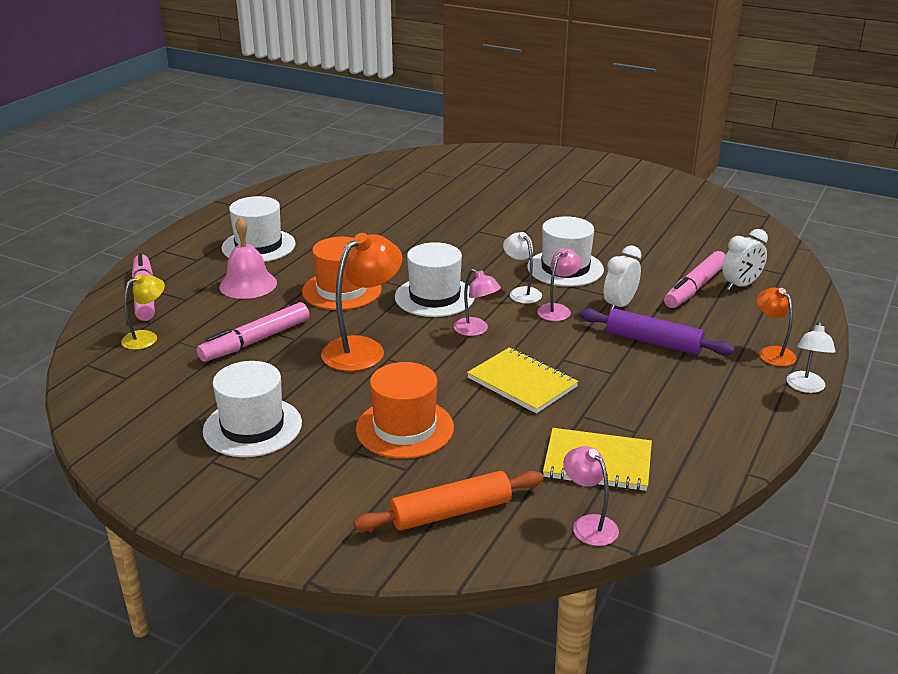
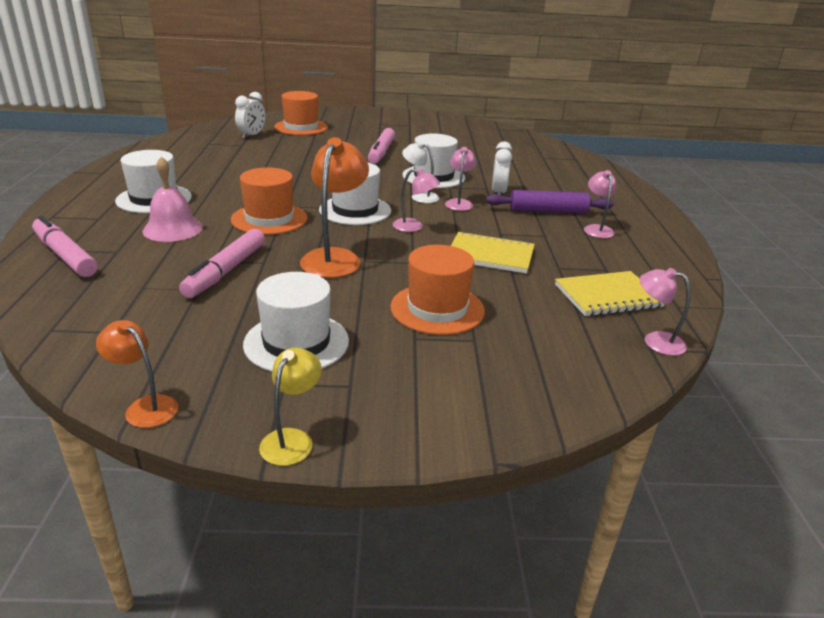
camera: 30 degrees left, 0 degrees up
yellow lamp [121,274,165,350] -> yellow lamp moved to [259,347,322,466]
orange rolling pin [354,471,544,531] -> none
pink marker [664,251,726,308] -> pink marker moved to [368,128,395,164]
white clock [722,229,768,290] -> white clock moved to [235,92,265,139]
orange lamp [756,287,796,366] -> orange lamp moved to [96,320,178,428]
white lamp [787,321,836,393] -> none
none -> orange hat [274,91,328,135]
none -> pink lamp [584,170,616,238]

